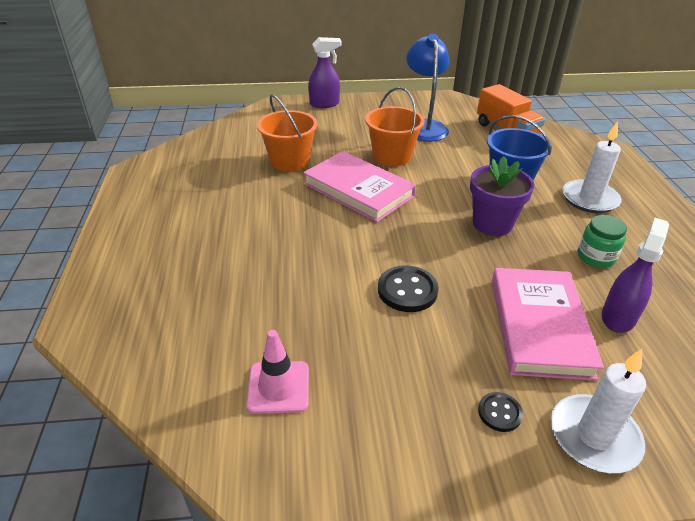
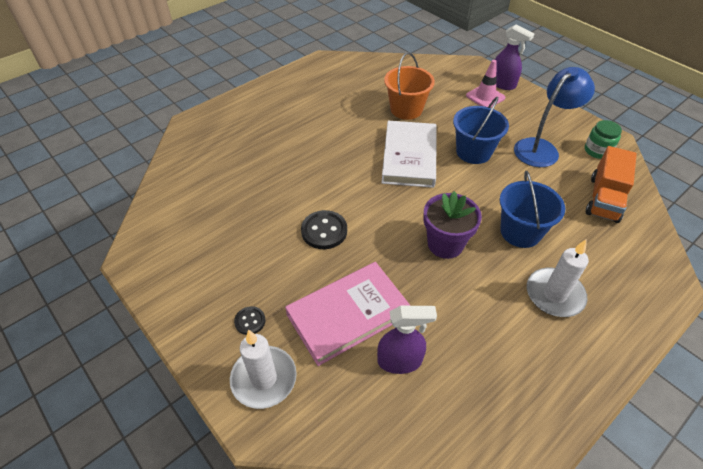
camera: 55 degrees right, 10 degrees up
pink traffic cone [246,330,309,414] -> pink traffic cone moved to [466,60,505,108]
pink book [303,151,416,222] -> white book [381,121,437,188]
orange bucket [365,87,425,166] -> blue bucket [453,97,509,164]
green jar [578,215,627,268] -> green jar moved to [585,120,622,159]

